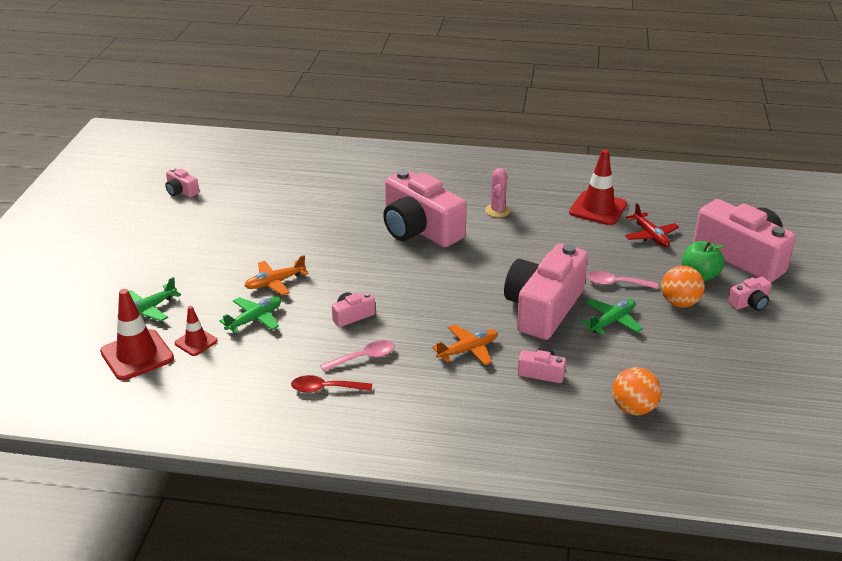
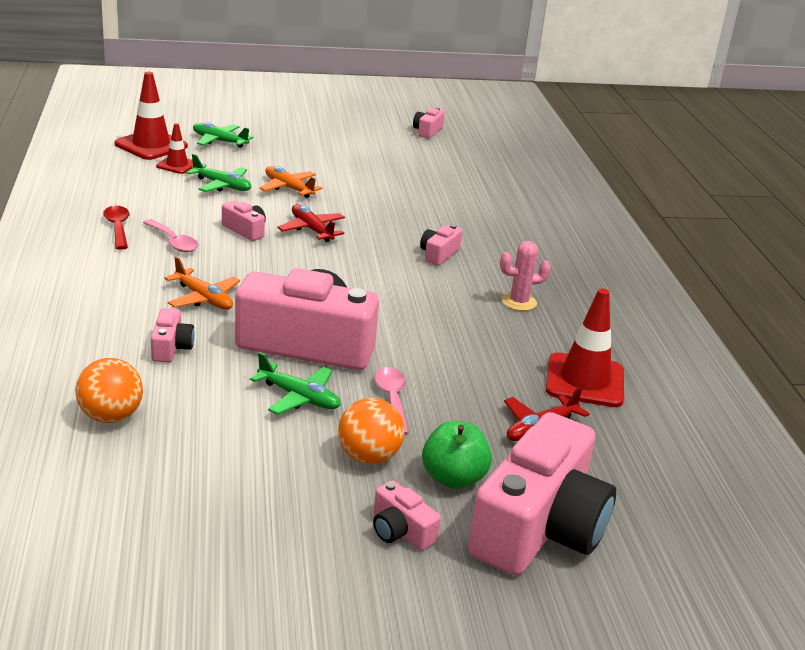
camera: 70 degrees right, 5 degrees down
pink camera [383,169,467,247] -> pink camera [420,224,462,266], size x0.42
none -> red plane [277,204,345,242]

